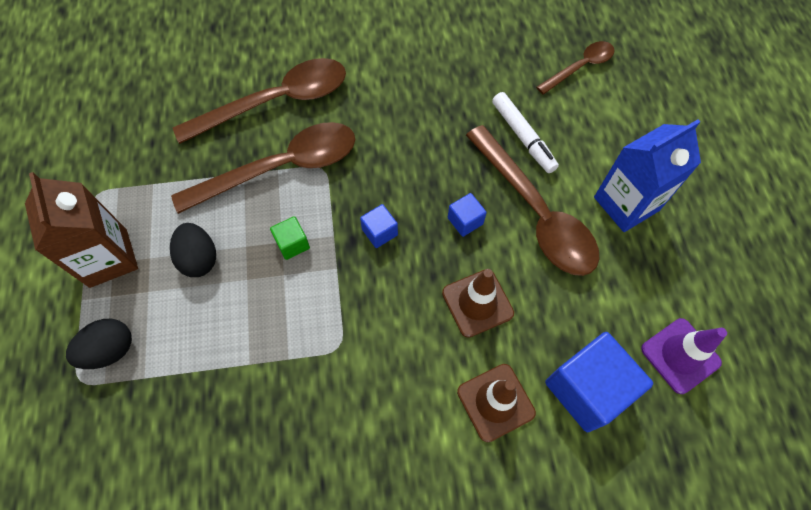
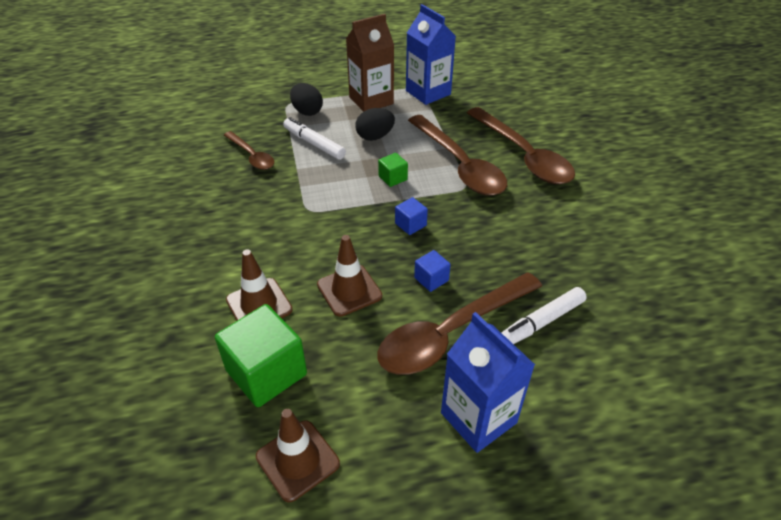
camera: 85 degrees right, 20 degrees down
brown spoon [536,41,615,95] -> brown spoon moved to [224,131,274,170]
blue cube [545,332,653,432] -> green cube [215,304,307,407]
purple traffic cone [641,318,727,394] -> brown traffic cone [256,409,340,502]
none -> white marker [283,117,346,160]
none -> blue carton [406,4,456,105]

